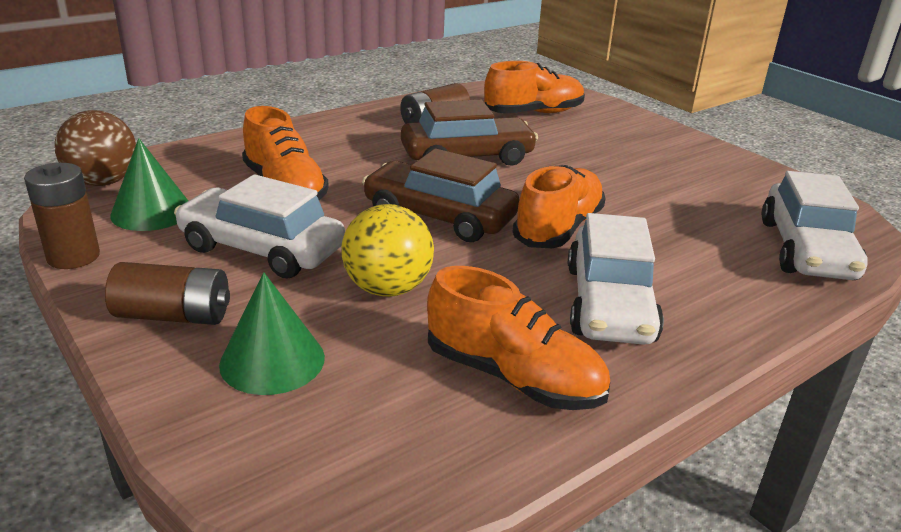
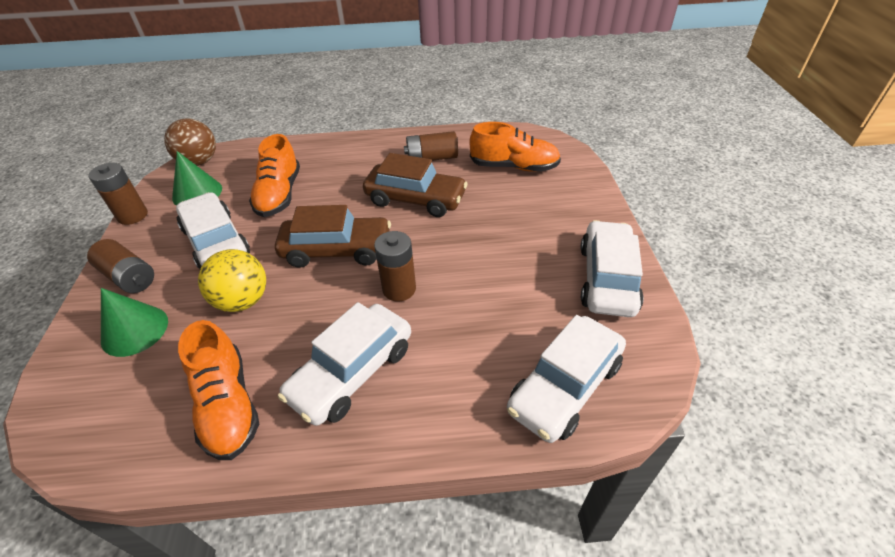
camera: 35 degrees right, 15 degrees up
brown car [362,149,520,242] -> brown car turned 120 degrees clockwise [275,205,391,268]
orange shoe [512,165,605,248] -> brown battery [374,231,416,302]
none -> white car [580,220,644,317]

